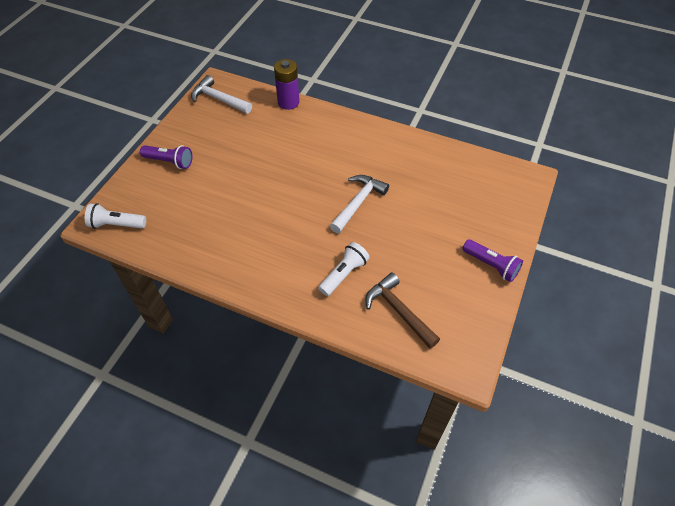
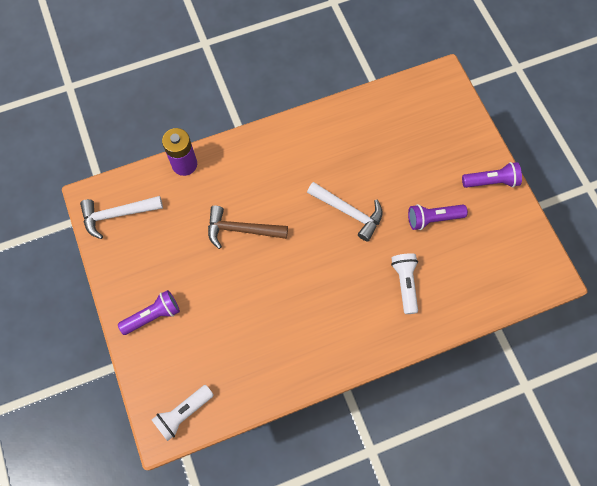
camera: 45 degrees left, 15 degrees up
white hammer [330,175,389,233] -> white hammer turned 135 degrees clockwise [307,182,383,241]
brown hammer [365,273,440,349] -> brown hammer moved to [208,206,288,249]
none -> purple flashlight [408,204,468,230]

